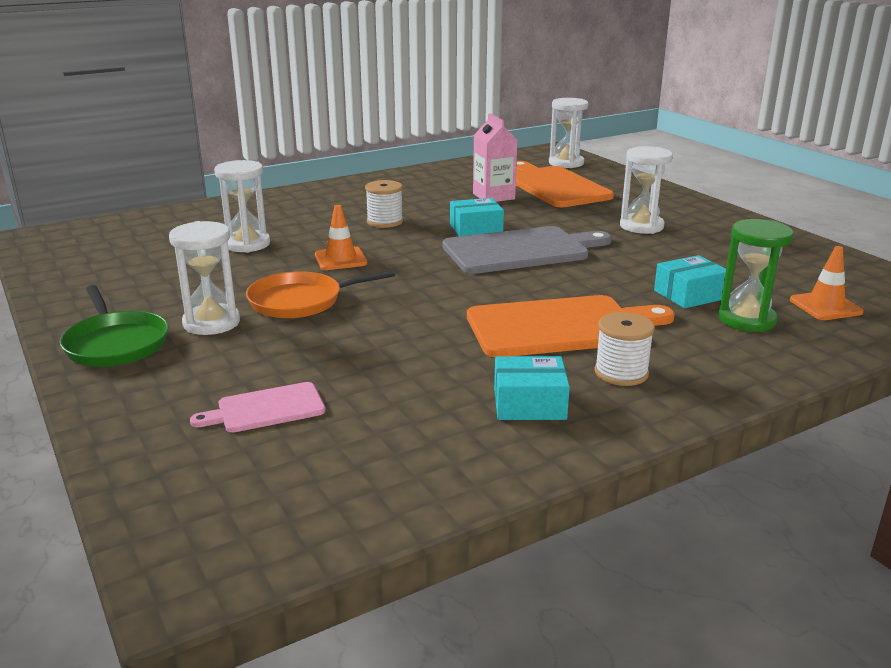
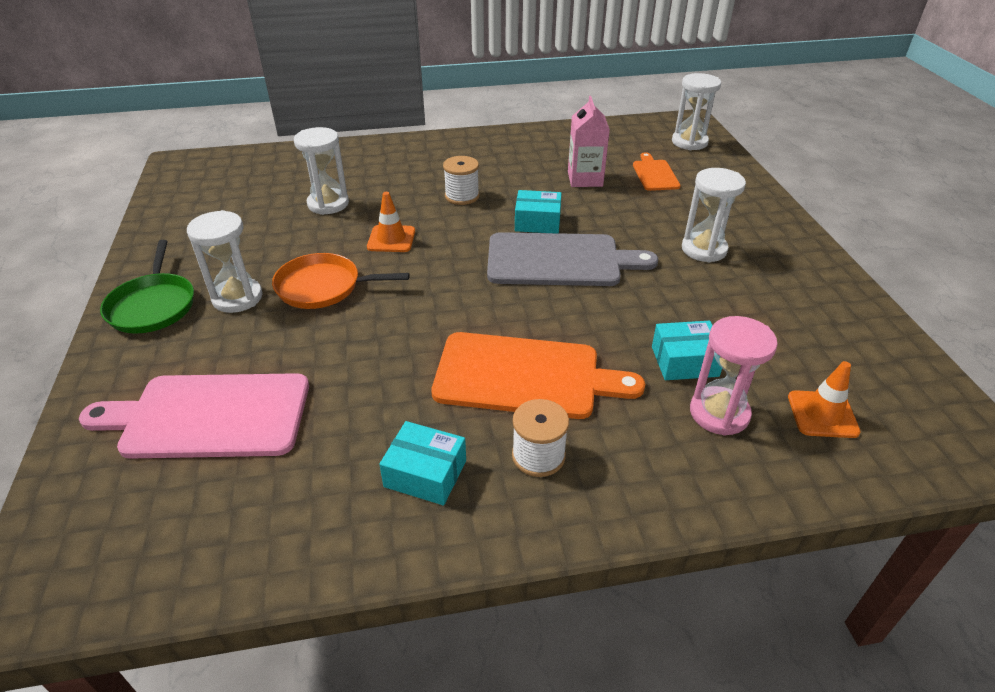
camera: 20 degrees right, 15 degrees up
pink cutting board [190,382,325,433] -> pink cutting board [79,373,309,459], size x1.92
orange cutting board [516,161,614,207] -> orange cutting board [633,152,681,191], size x0.52
green hourglass [718,219,794,332] -> pink hourglass [690,316,778,436]

